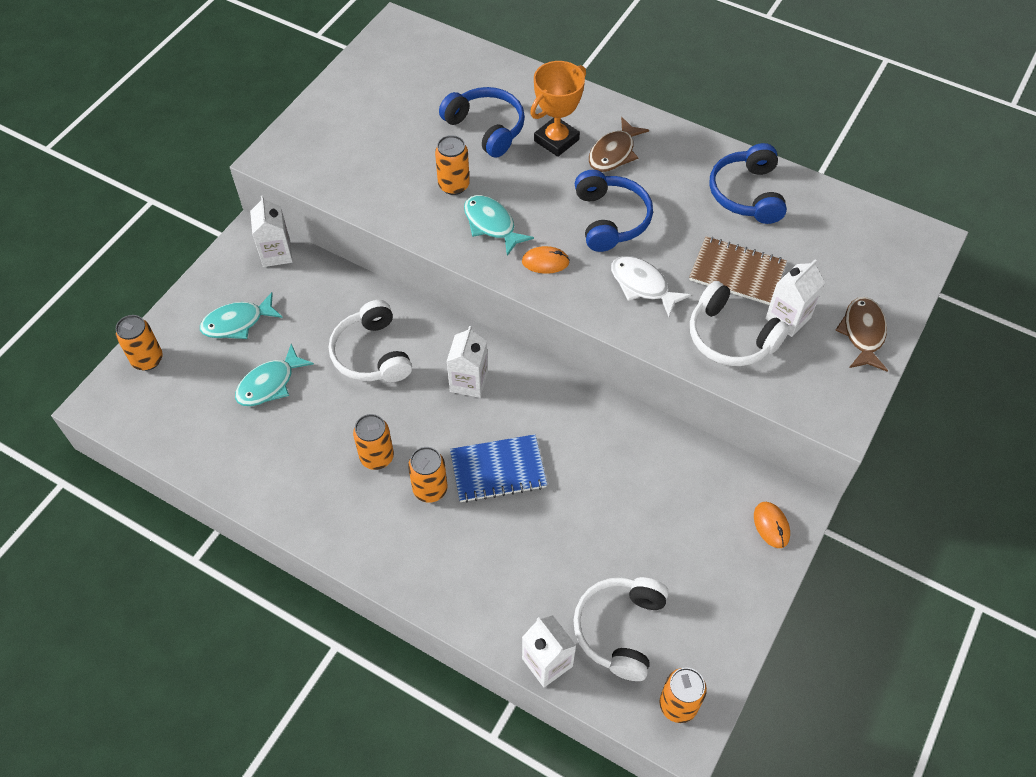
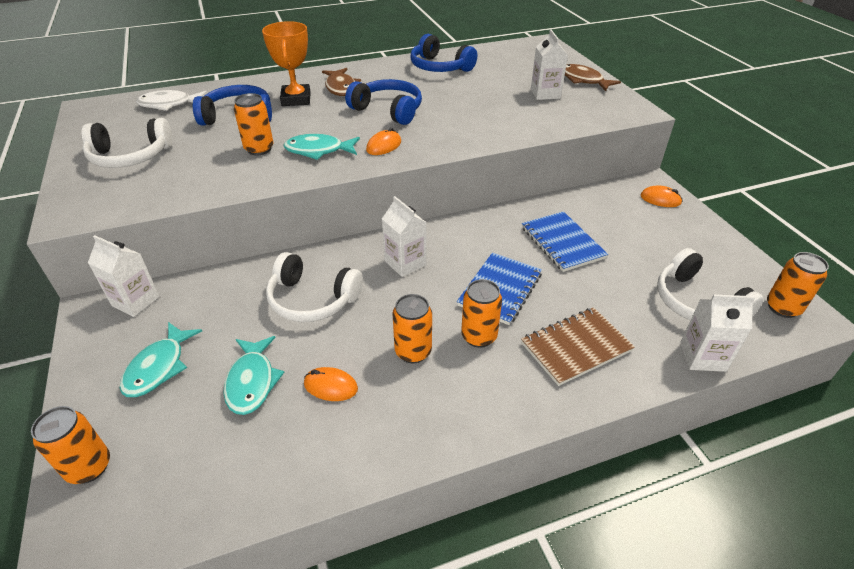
camera: 50 degrees left, 15 degrees down
white fish [611,256,691,317] -> white fish moved to [136,90,207,111]
brown notebook [689,236,787,305] -> brown notebook moved to [521,308,635,386]
white headphones [690,281,790,366] -> white headphones moved to [82,118,173,168]
none -> orange mouse [304,367,358,401]
none -> blue notebook [522,211,608,272]

